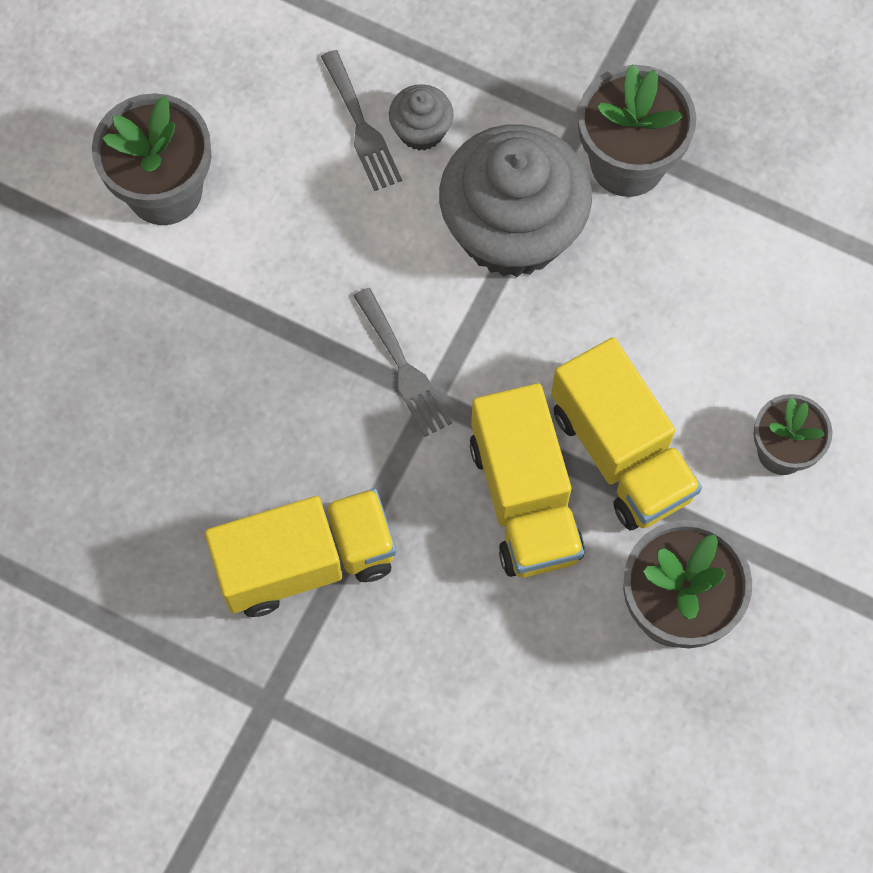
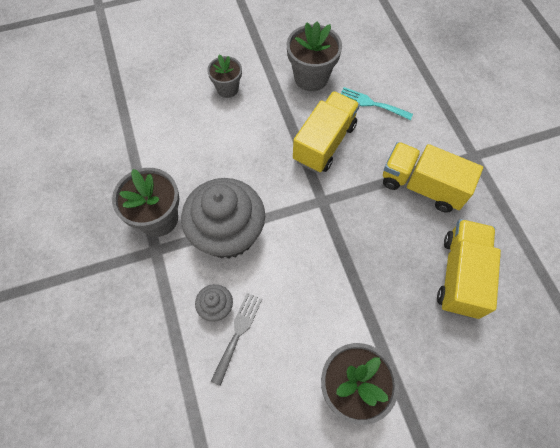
camera: 135 degrees left, 5 degrees down
grey fork [354,288,452,437] -> none
yellow truck [551,337,702,531] -> yellow truck moved to [437,219,501,319]
none -> turquoise fork [341,87,413,120]

